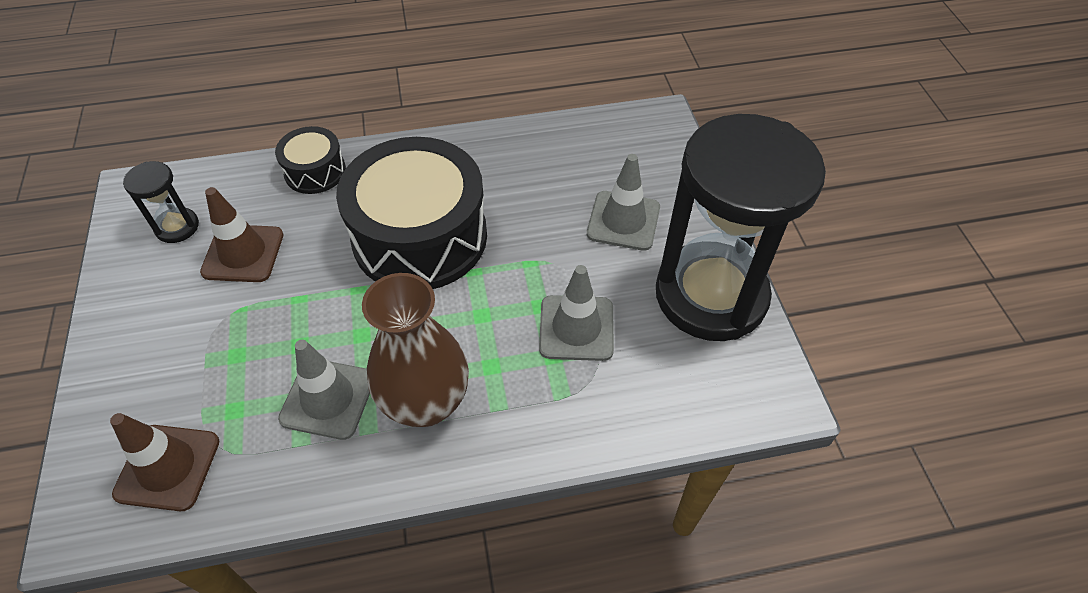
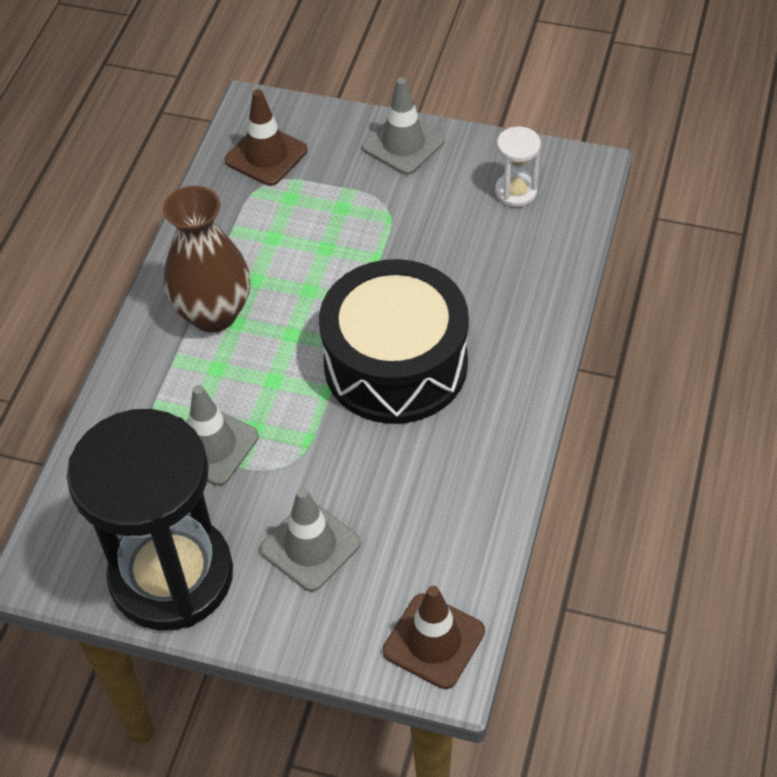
camera: 120 degrees right, 0 degrees up
black hourglass [123,161,199,243] -> white hourglass [495,126,541,207]
brown traffic cone [200,187,283,282] -> brown traffic cone moved to [383,586,485,689]
black drum [275,126,346,194] -> none
grey traffic cone [278,340,370,440] -> grey traffic cone moved to [362,77,445,175]

